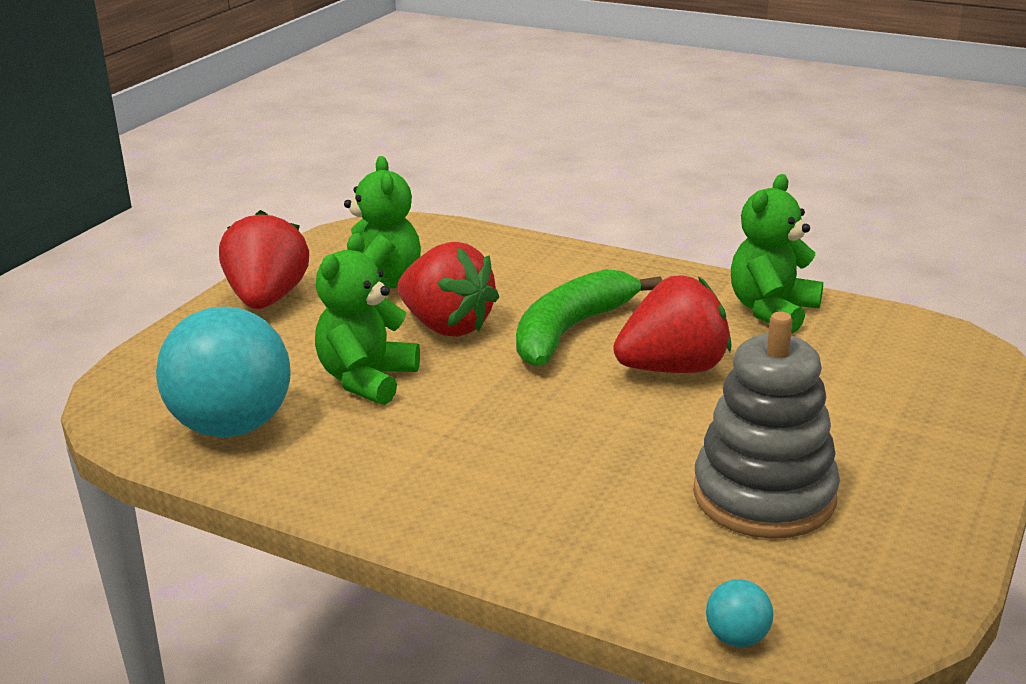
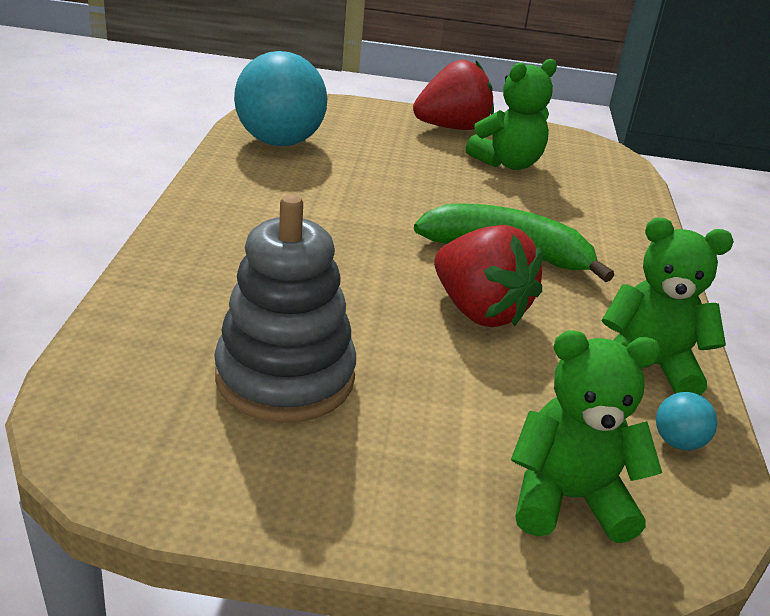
camera: 65 degrees right, 5 degrees up
green teddy bear [315,233,420,405] -> green teddy bear moved to [511,330,662,543]
red strawberry [397,242,499,337] -> none
turquoise ball [706,579,773,647] -> turquoise ball moved to [656,392,717,450]

